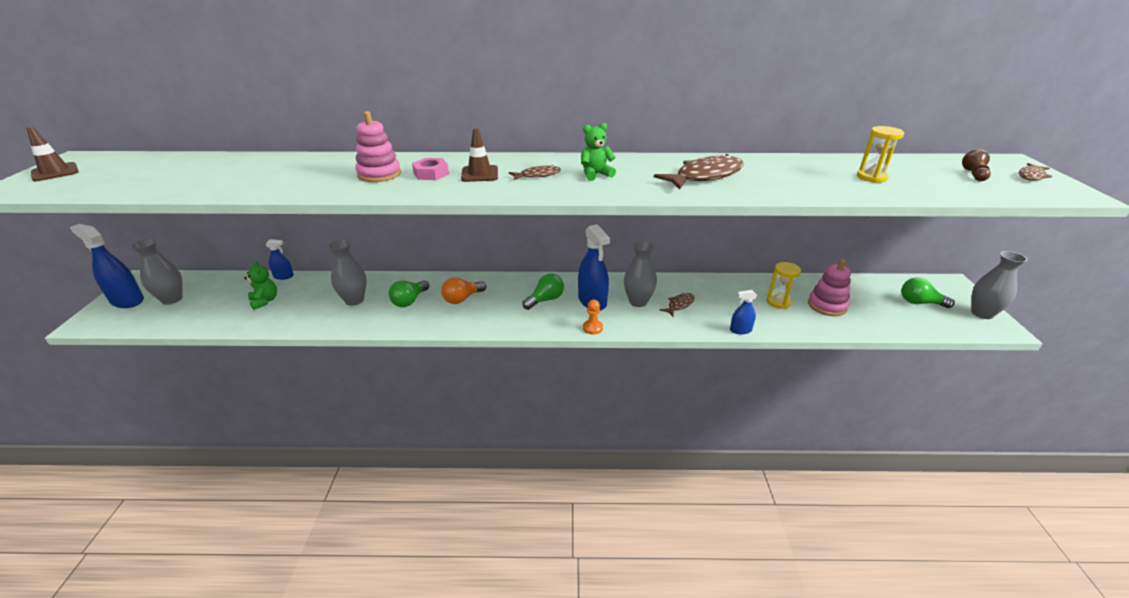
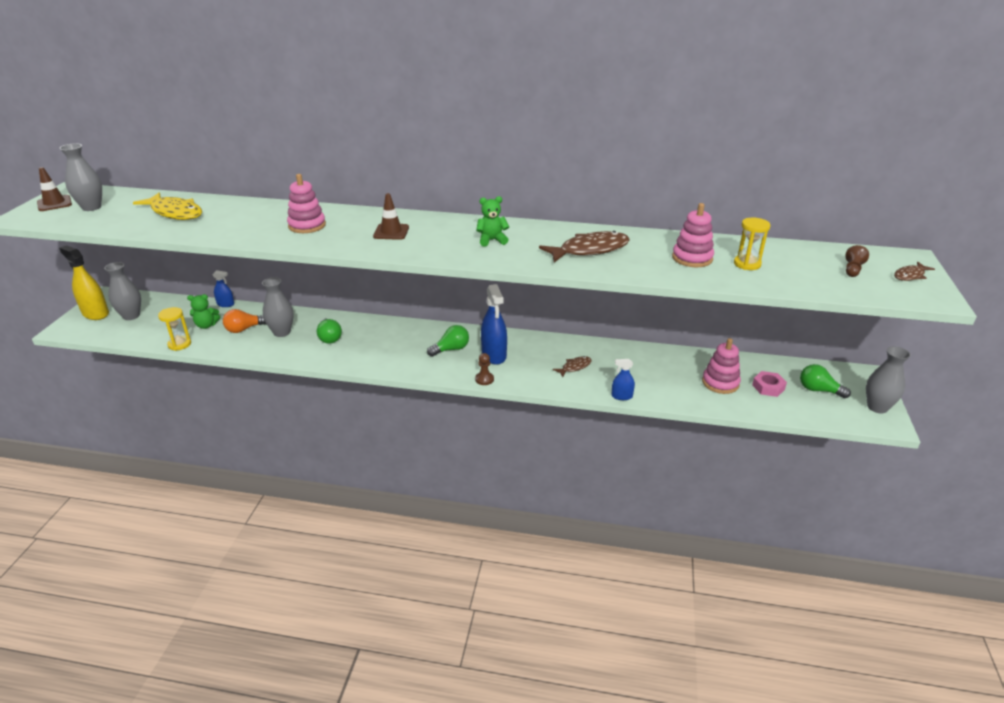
camera: 10 degrees right, 0 degrees up
blue spray bottle [70,224,144,308] -> yellow spray bottle [59,245,109,320]
green teddy bear [244,260,277,310] -> green teddy bear turned 105 degrees clockwise [187,294,220,329]
green light bulb [389,280,429,307] -> green light bulb turned 60 degrees counterclockwise [317,319,342,344]
pink nut [412,158,449,180] -> pink nut moved to [752,371,787,397]
orange light bulb [441,277,486,304] -> orange light bulb moved to [223,309,266,333]
brown fish [509,165,561,180] -> none
orange pawn [583,300,603,334] -> brown pawn [475,353,494,385]
grey vase [624,241,657,307] -> grey vase moved to [59,143,102,211]
yellow hourglass [767,262,801,309] -> yellow hourglass moved to [158,307,191,351]
none -> yellow fish [133,193,202,220]
none -> pink stacking toy [672,203,714,267]

